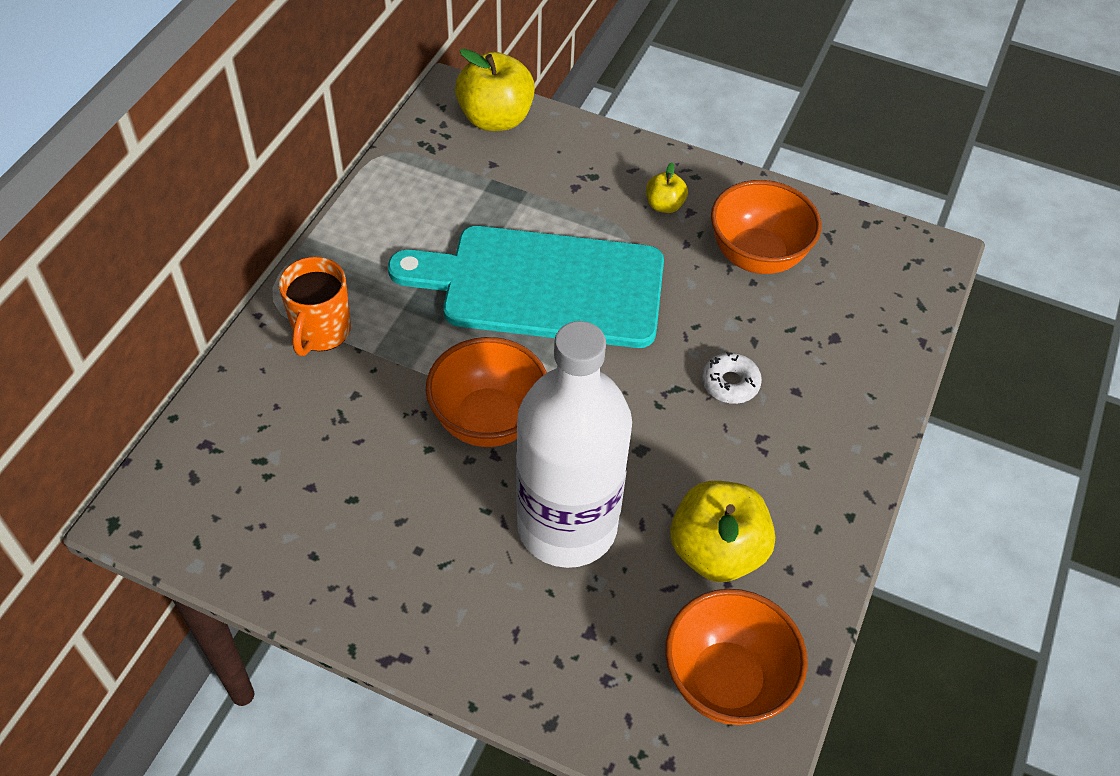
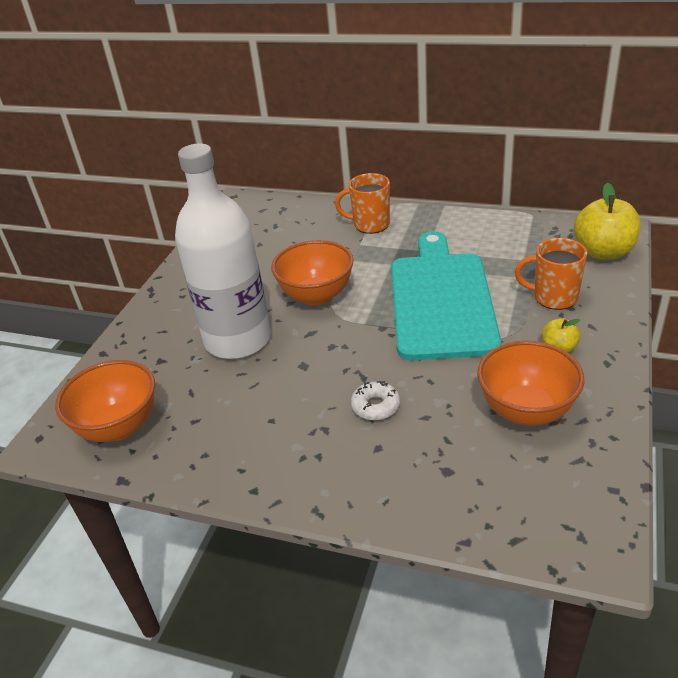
camera: 90 degrees right, 15 degrees down
yellow apple [670,481,775,582] -> none
none -> orange mug [515,238,587,310]

